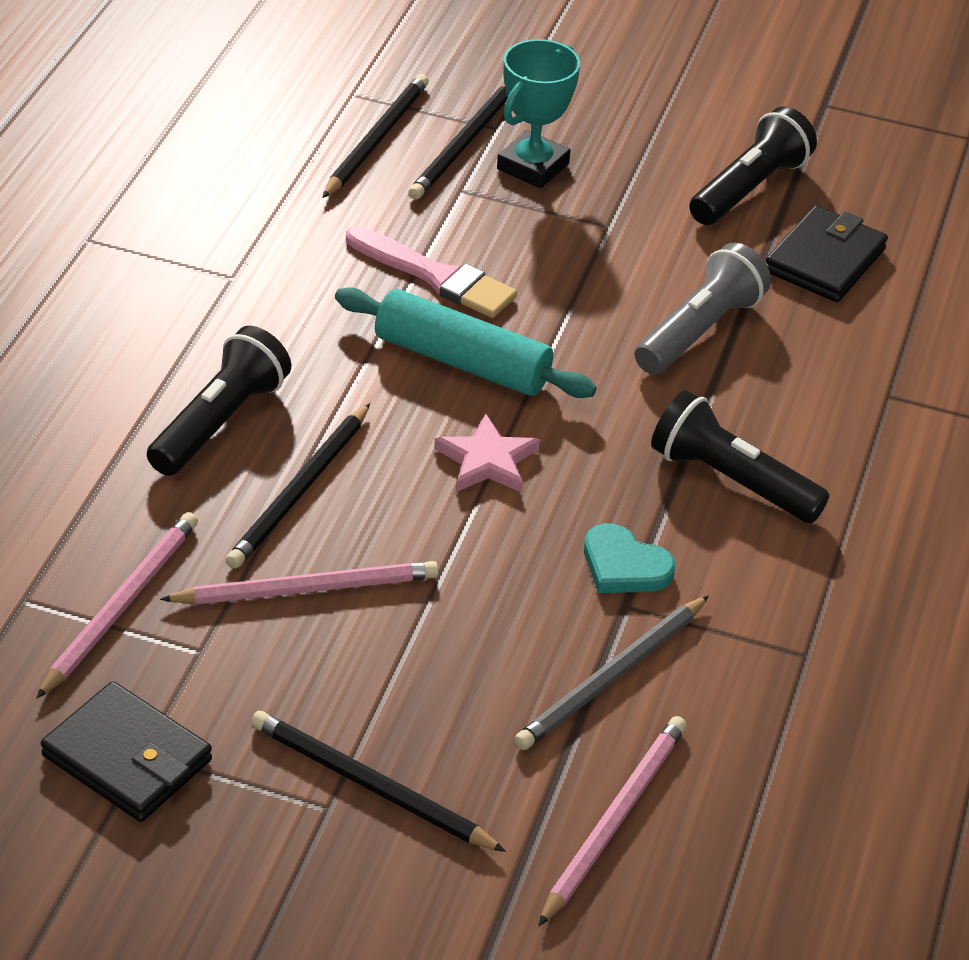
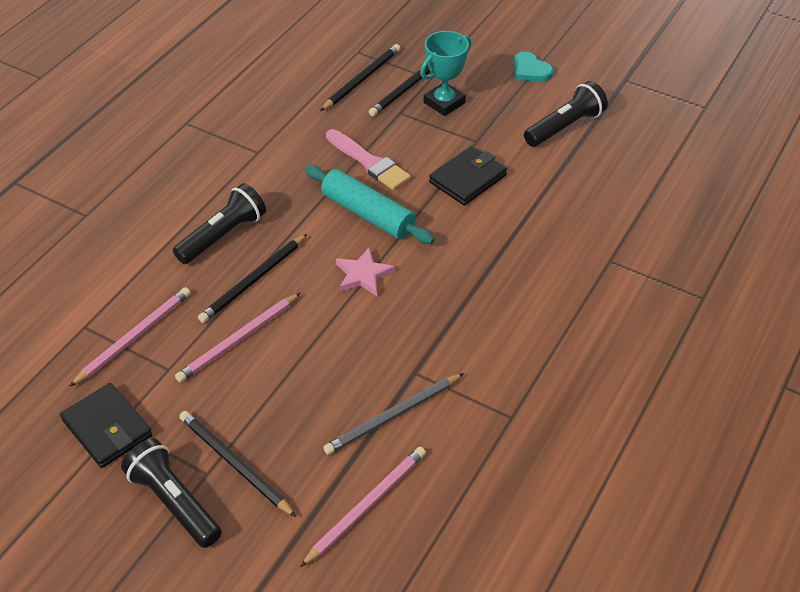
camera: 15 degrees right, 5 degrees up
pink pencil [160,561,439,604] -> pink pencil turned 135 degrees clockwise [175,293,300,382]
turquoise heart [584,523,675,593] -> turquoise heart moved to [513,52,553,82]
grey flashlight [635,243,771,374] -> none
black flashlight [651,390,829,524] -> black flashlight moved to [121,438,222,548]
black wallet [766,206,888,302] -> black wallet moved to [429,146,507,206]

